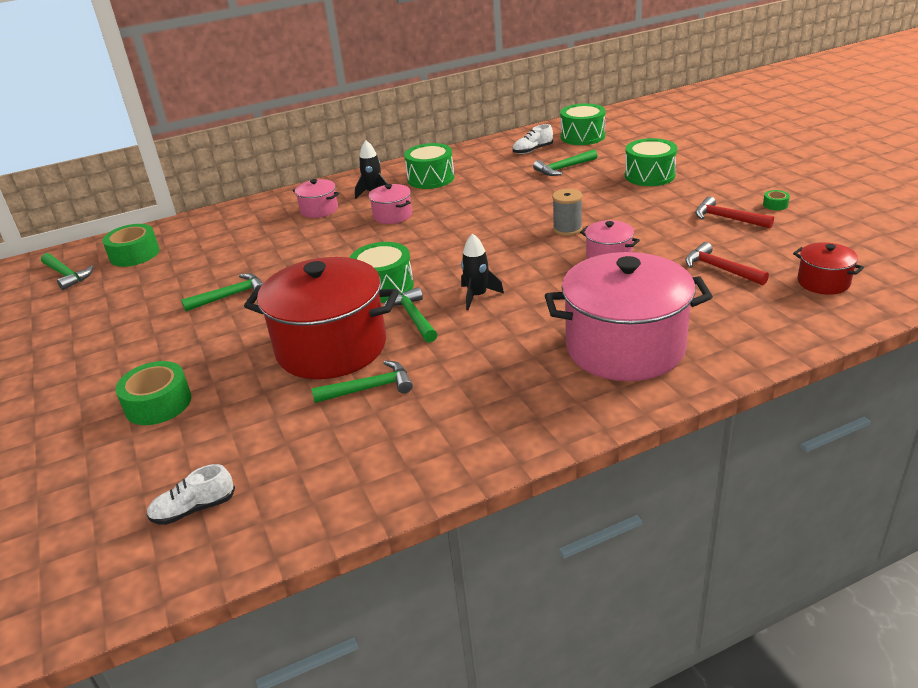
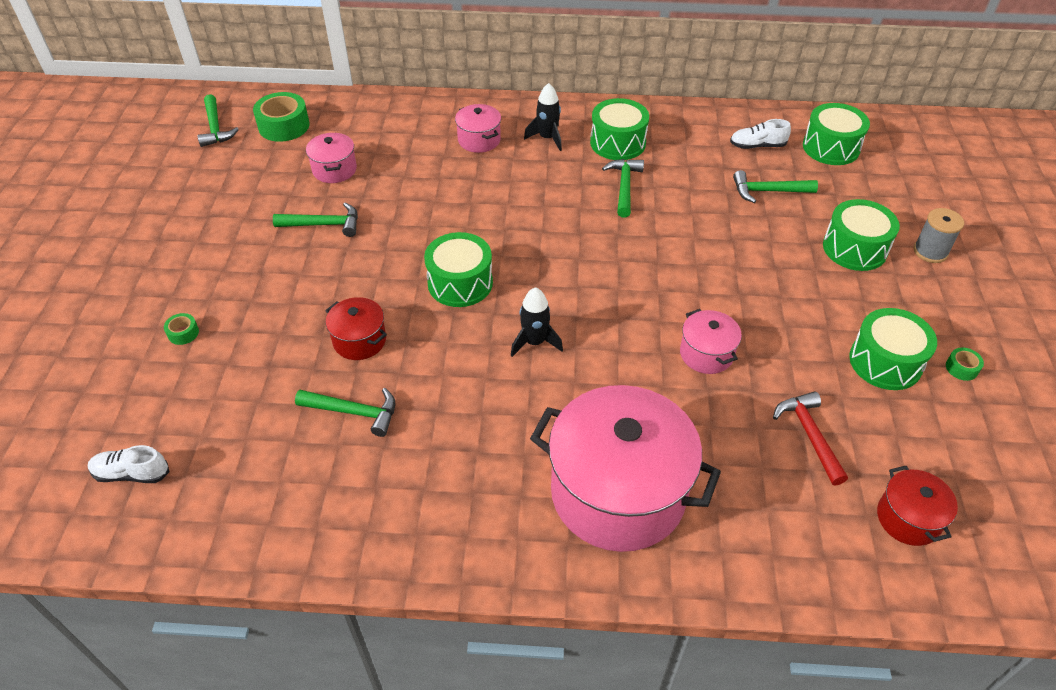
camera: 25 degrees right, 15 degrees up
green tape [116,361,191,425] -> green tape [164,313,199,345], size x0.47
red pot [244,257,399,379] -> red pot [325,297,387,360], size x0.45
pink pot [369,184,412,224] -> pink pot moved to [306,133,357,183]
green hammer [384,287,437,343] -> green hammer moved to [602,159,644,218]
grey spool [552,189,582,236] -> grey spool moved to [914,208,964,263]
red hammer [695,196,774,228] -> green drum [849,308,937,390]

